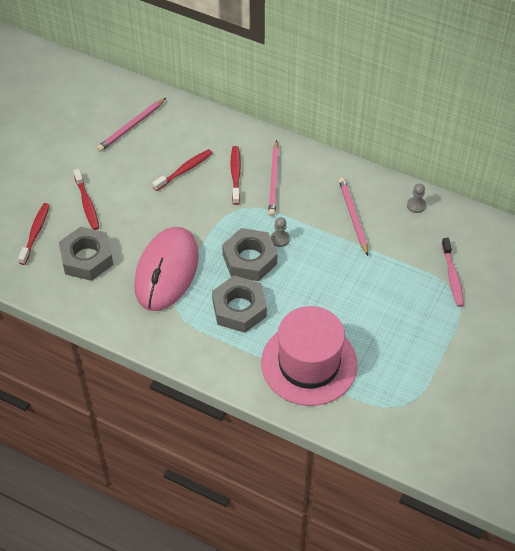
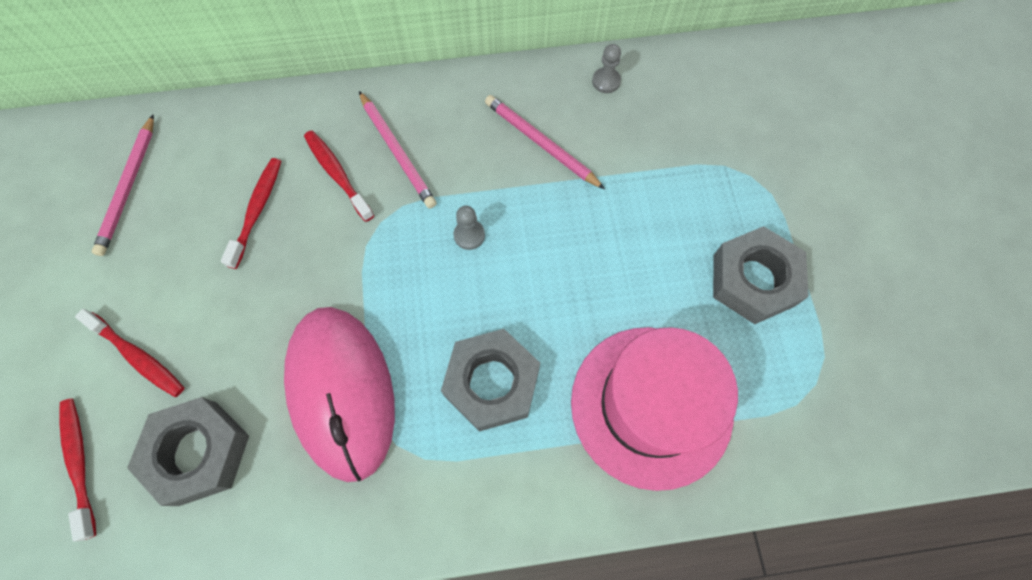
camera: 35 degrees left, 15 degrees up
grey nut [222,228,278,281] -> grey nut moved to [713,226,809,324]
pink toothbrush [441,238,464,307] -> none

